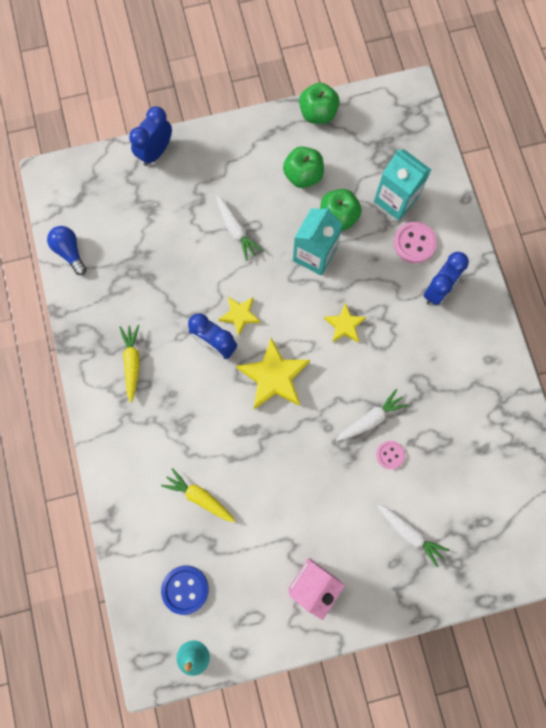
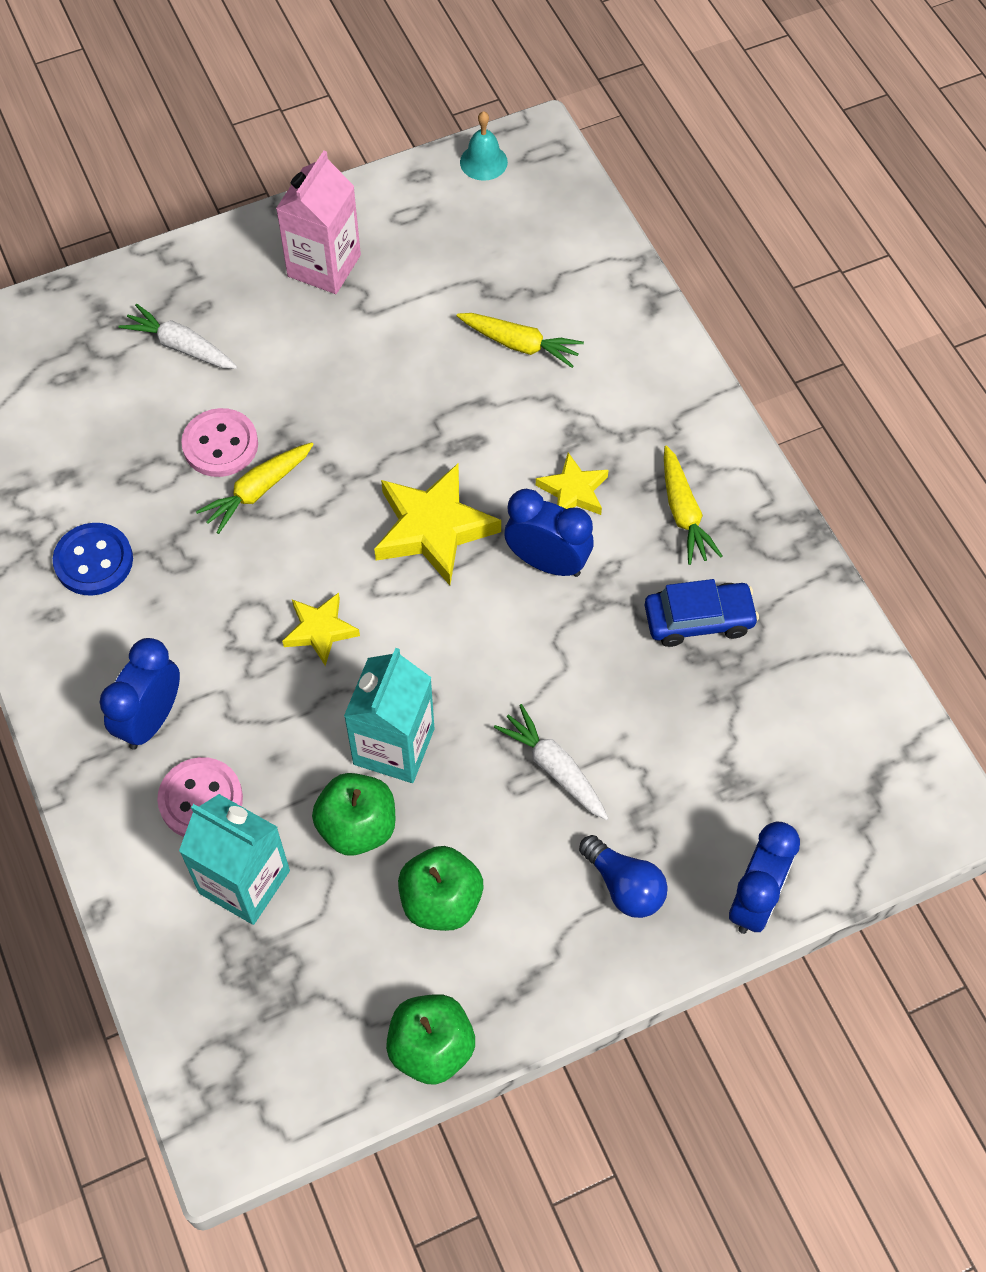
camera: 170 degrees right, 15 degrees down
blue light bulb [47,226,87,275] -> blue light bulb moved to [579,835,668,918]
blue button [161,565,209,615] -> blue button moved to [53,523,133,596]
yellow star [218,297,260,336] -> yellow star moved to [536,452,608,515]
white carrot [336,389,408,441] -> yellow carrot [196,442,314,534]
pink button [376,441,405,469] -> pink button [181,408,258,477], size x1.59
none -> blue car [645,579,759,647]

